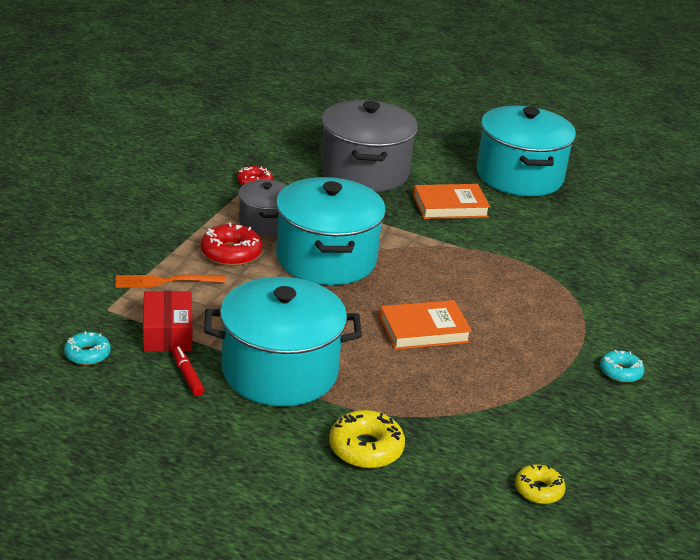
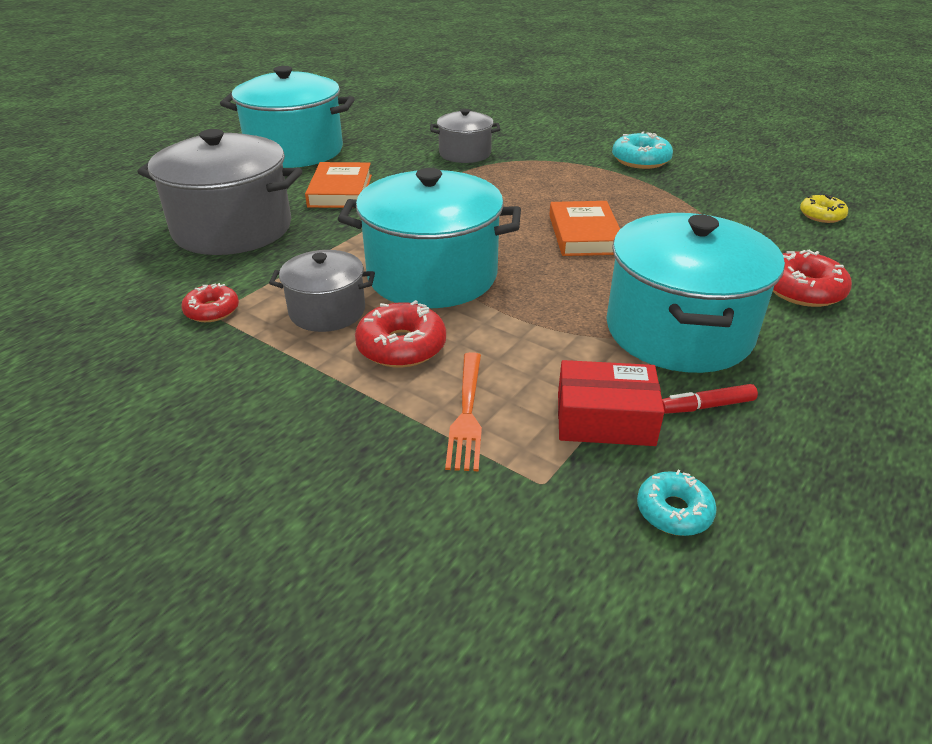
camera: 75 degrees left, 5 degrees up
yellow donut [329,410,405,468] -> red donut [773,250,852,307]
turquoise donut [600,350,645,383] -> turquoise donut [612,131,673,169], size x1.55
none -> grey pot [430,109,500,163]

